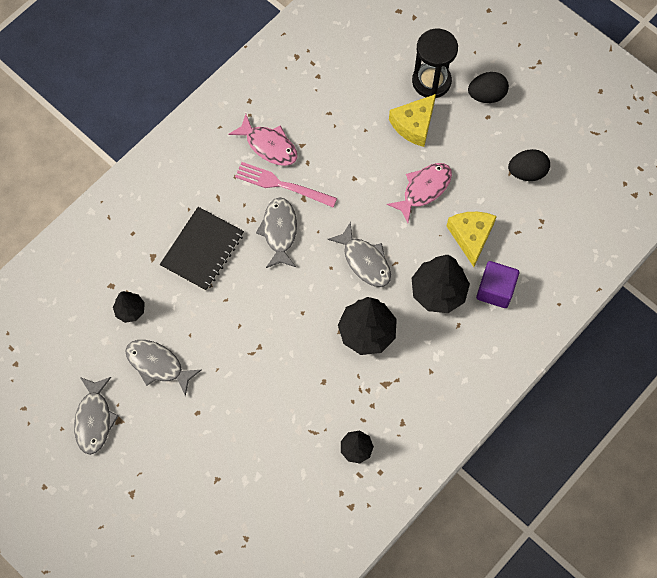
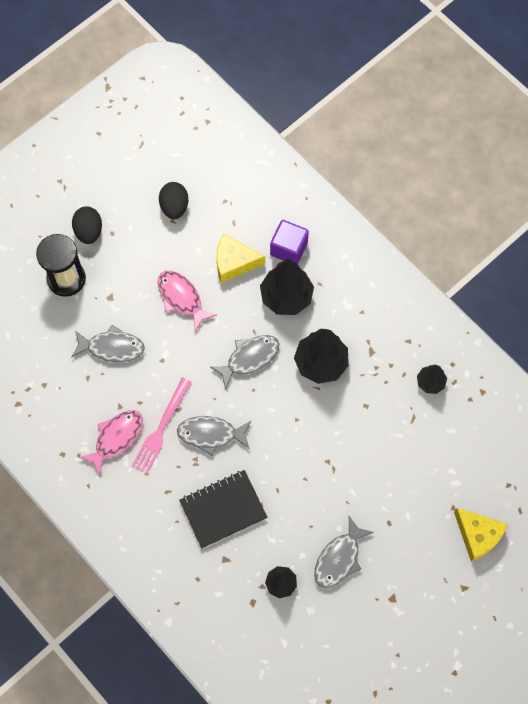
camera: 85 degrees left, 0 degrees up
grey fish [74,377,119,455] -> grey fish moved to [71,325,145,362]
black notebook [160,207,244,291] -> black notebook turned 60 degrees counterclockwise [179,470,268,549]
yellow cheese [389,94,436,147] -> yellow cheese moved to [454,508,508,562]

